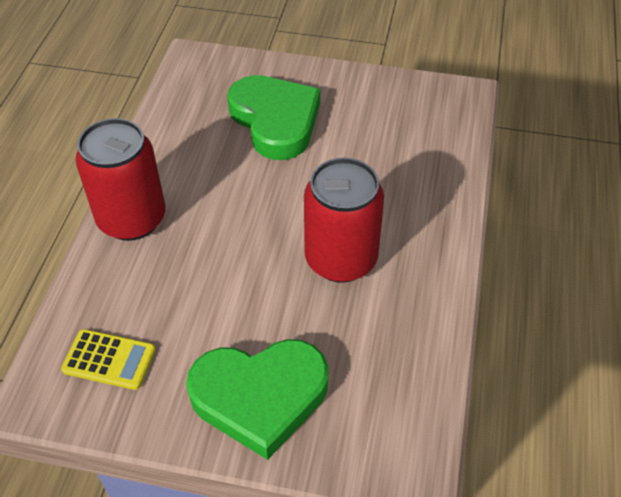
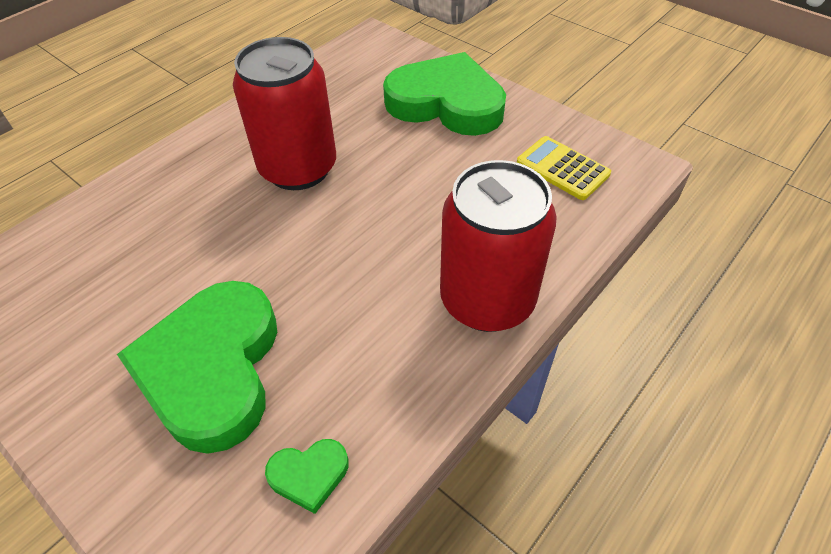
camera: 150 degrees left, 0 degrees up
none -> green heart [265,439,349,514]

